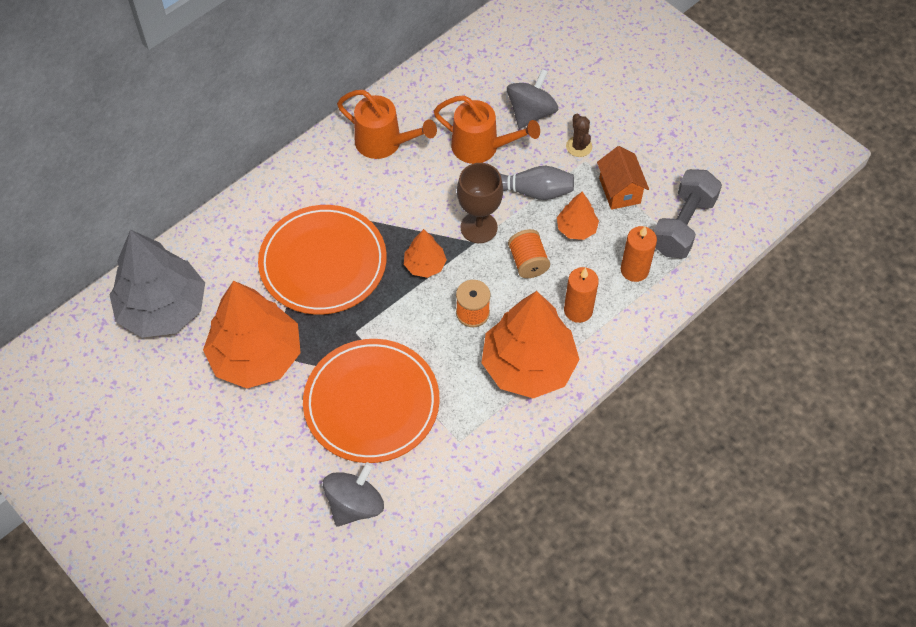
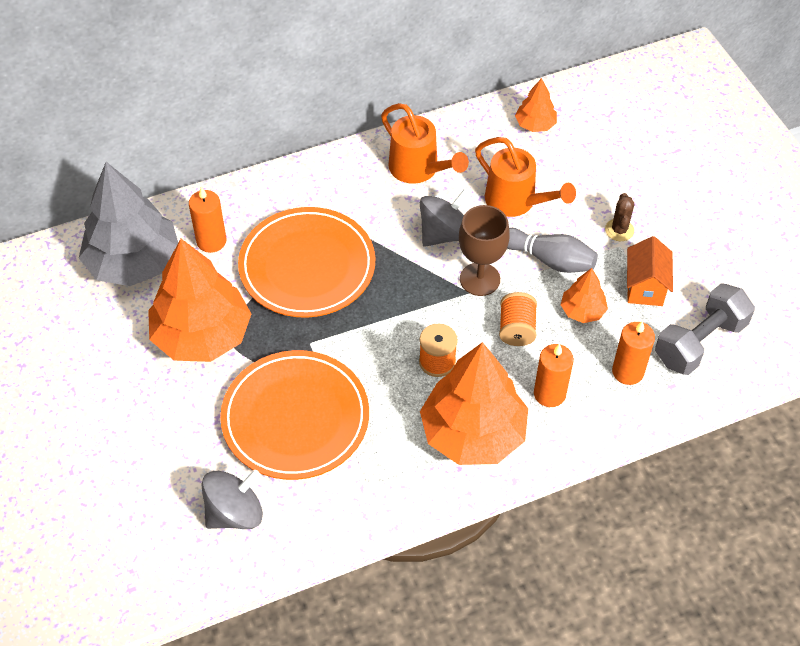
camera: 20 degrees right, 5 degrees down
orange tree [404,229,447,278] -> orange tree moved to [515,78,557,132]
grey spinning top [507,69,558,129] -> grey spinning top moved to [420,189,470,247]
none -> orange candle [189,186,226,253]

